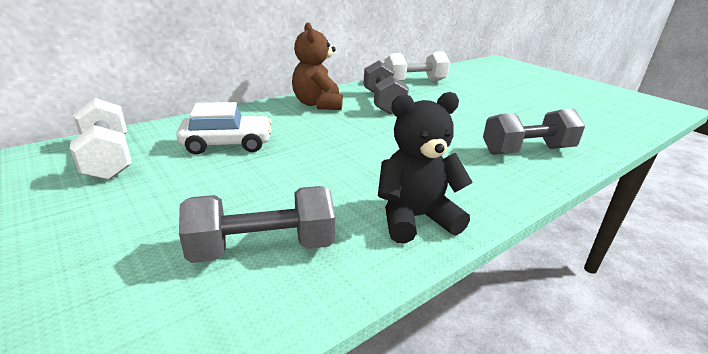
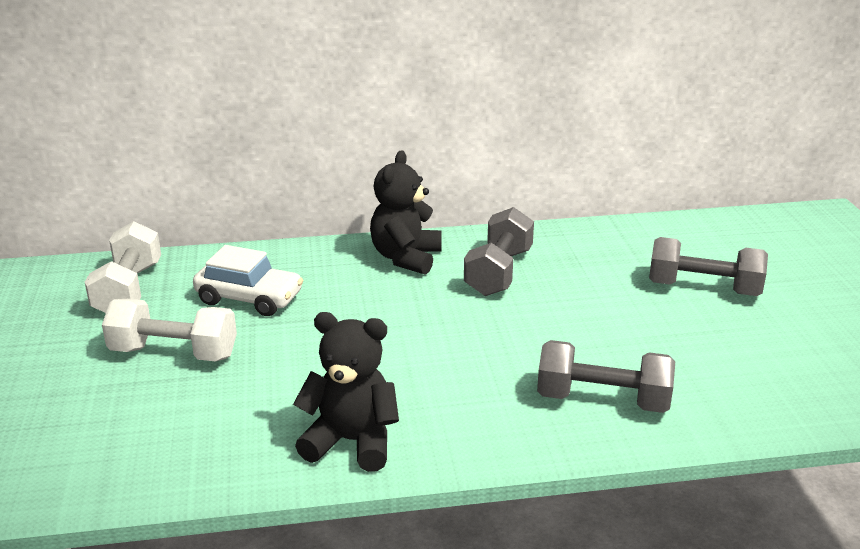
camera: 30 degrees right, 0 degrees up
grey dumbbell [179,186,335,263] -> grey dumbbell moved to [649,237,768,296]
brown teddy bear [292,22,343,110] -> black teddy bear [370,150,442,275]
white dumbbell [384,51,450,81] -> white dumbbell moved to [102,299,237,361]

